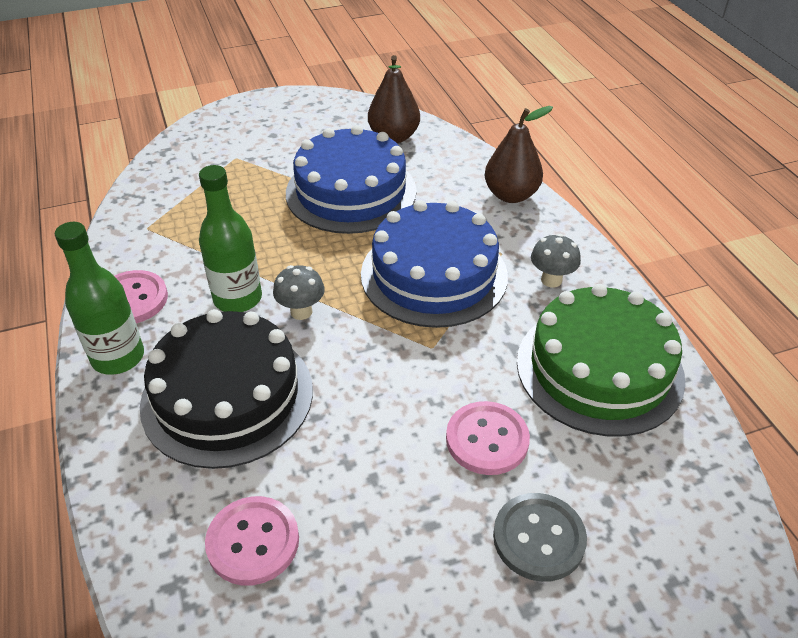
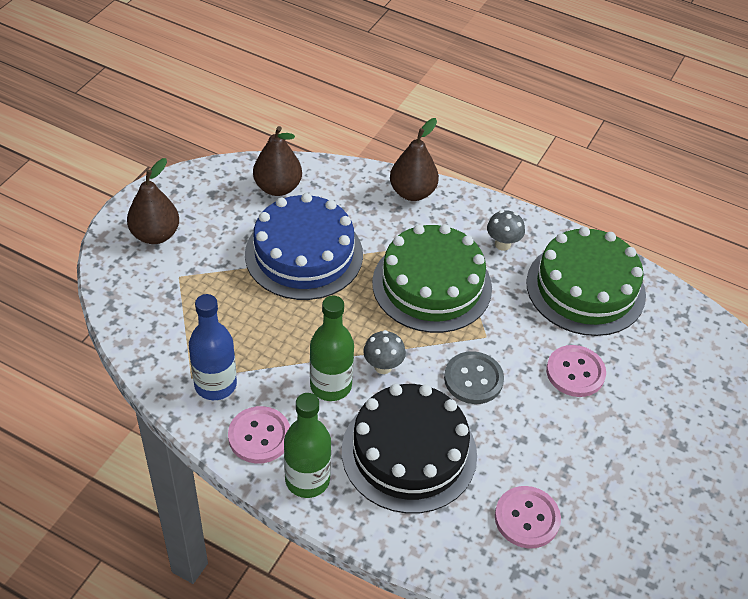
camera: 45 degrees left, 5 degrees up
blue cake [361,200,508,328] -> green cake [372,224,492,333]
grey button [493,493,587,582] -> grey button moved to [444,351,504,404]
none -> brown pear [127,158,179,244]
none -> blue bottle [189,294,237,400]

